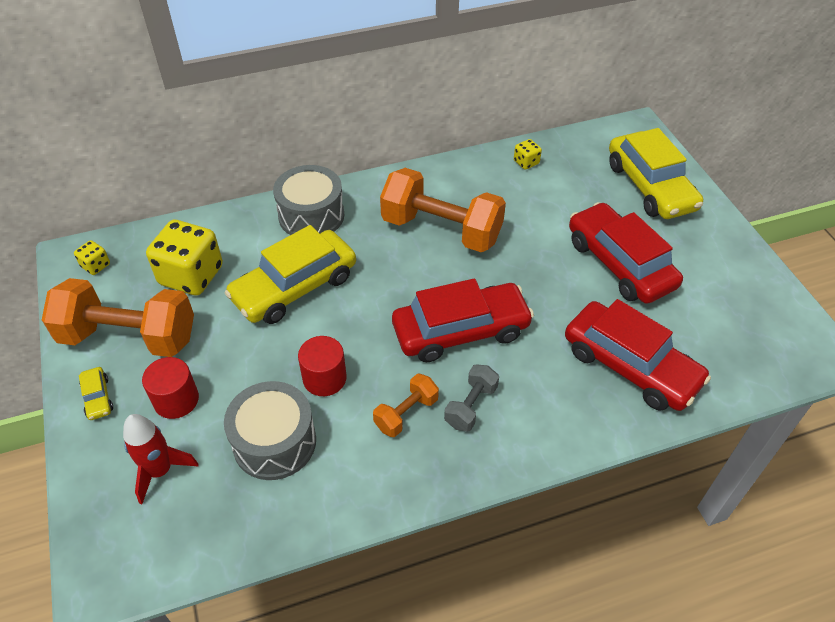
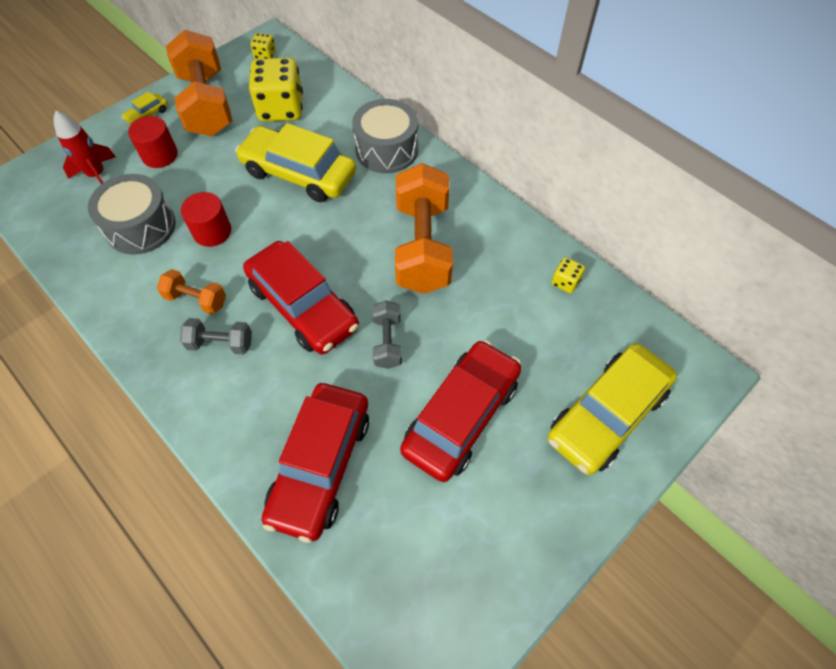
camera: 65 degrees right, 10 degrees up
none -> grey dumbbell [372,301,402,369]

